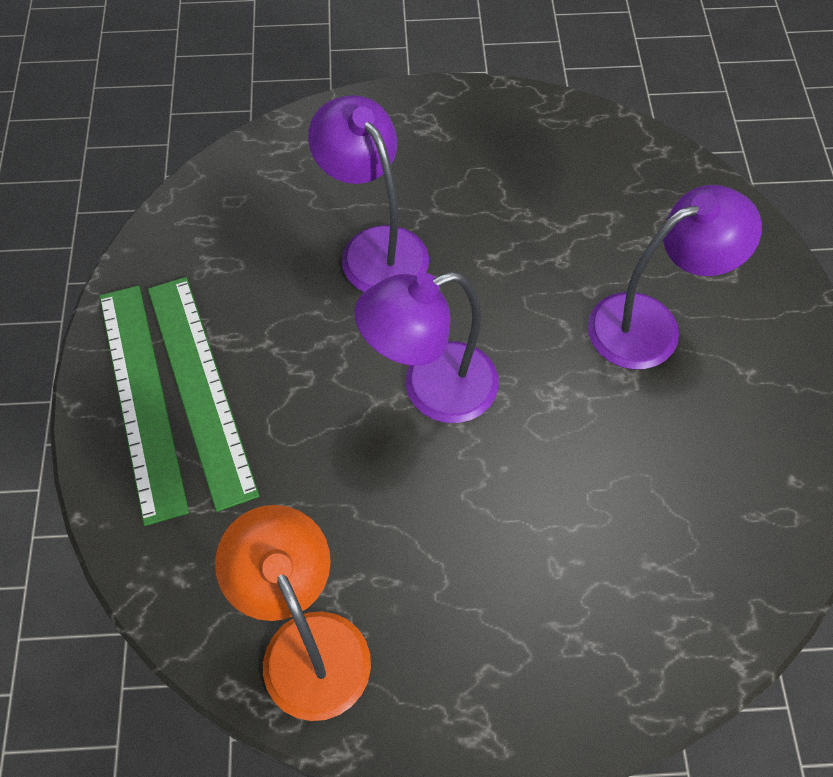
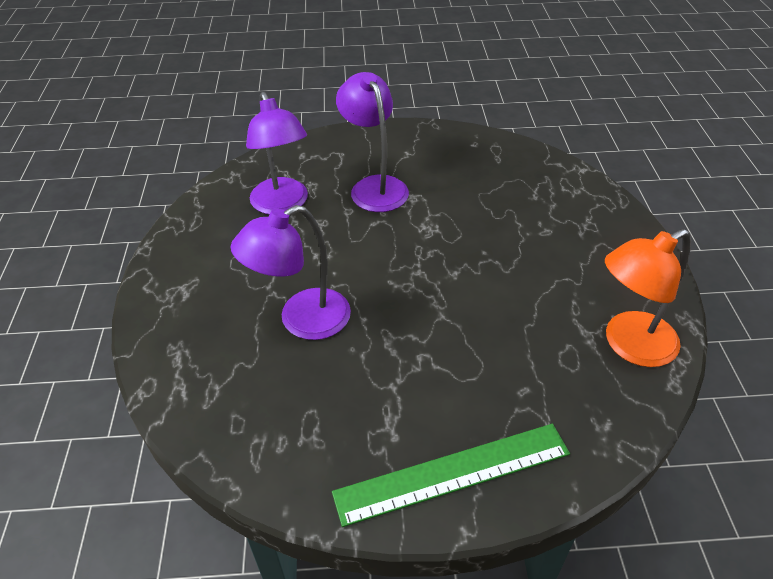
camera: 90 degrees left, 15 degrees down
green ruler [148,277,259,512] -> none
purple lamp [355,272,499,423] -> purple lamp moved to [246,92,308,214]

